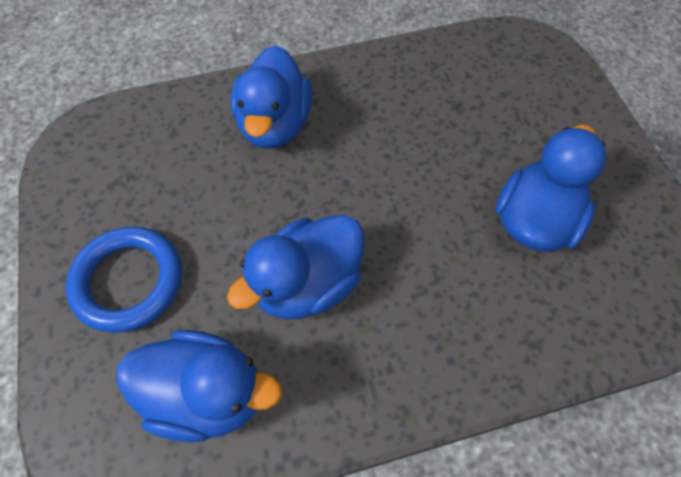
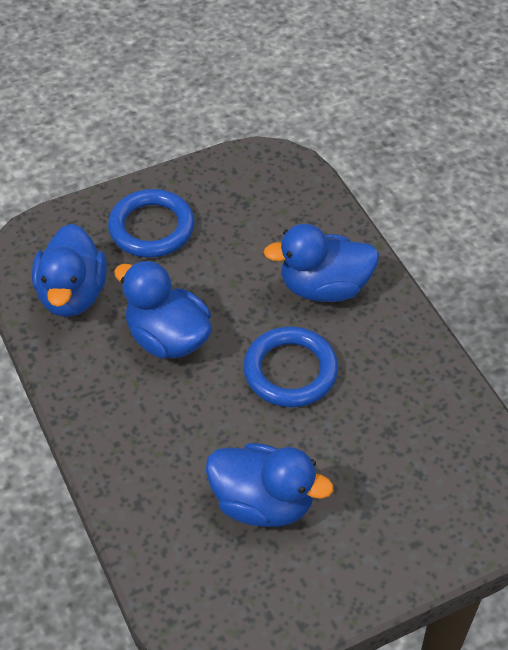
camera: 80 degrees right, 10 degrees down
none -> blue ring [243,326,338,407]

